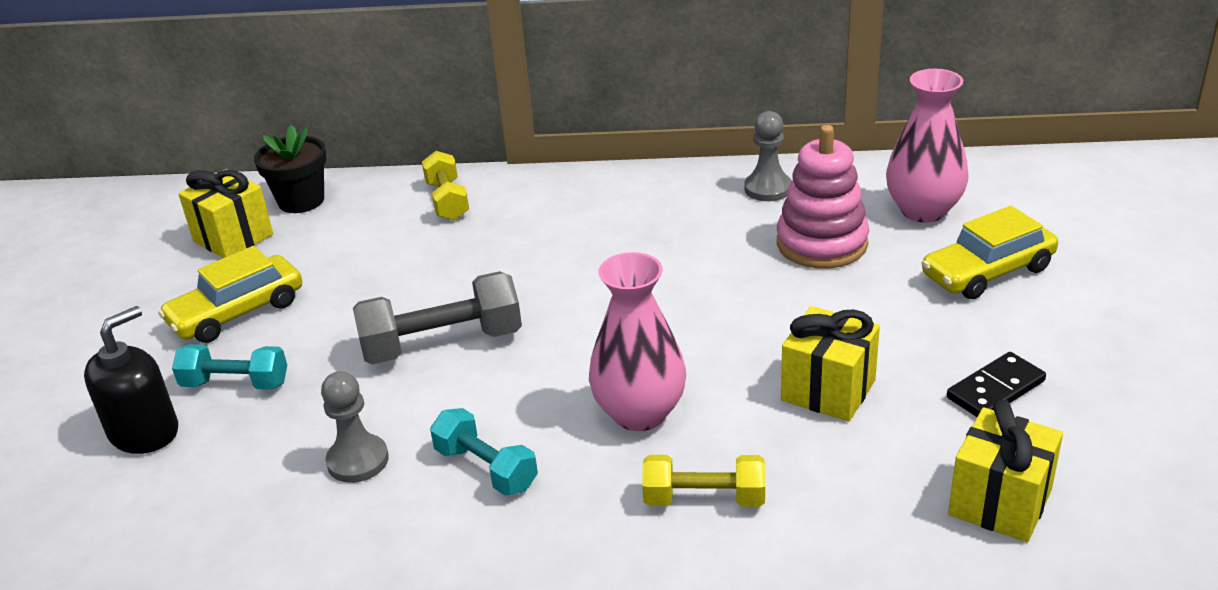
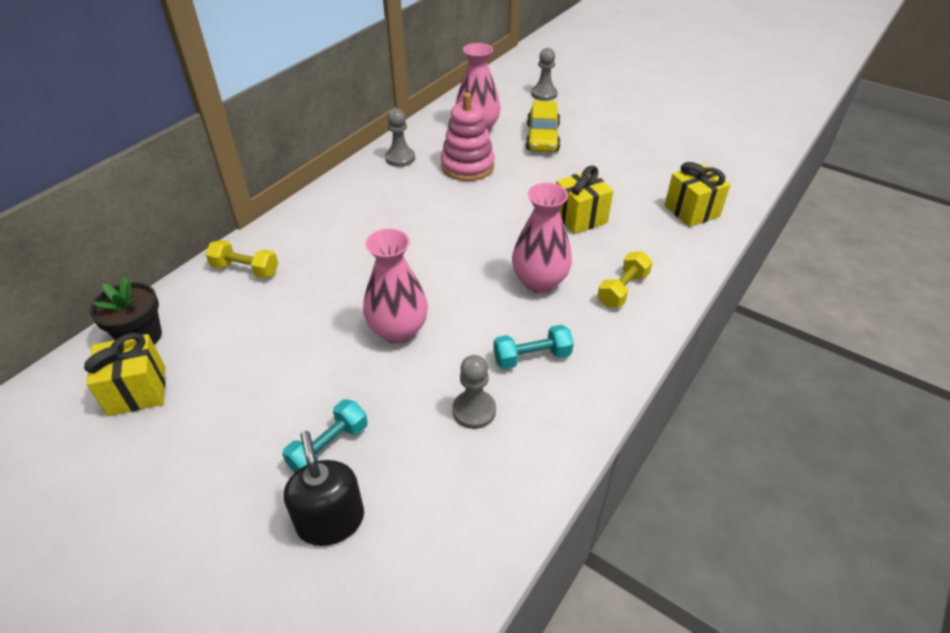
camera: 60 degrees left, 10 degrees up
yellow car [158,246,302,343] -> none
grey dumbbell [353,271,522,364] -> pink vase [363,229,428,344]
black domino [947,352,1046,417] -> none
none -> grey pawn [531,48,558,101]

